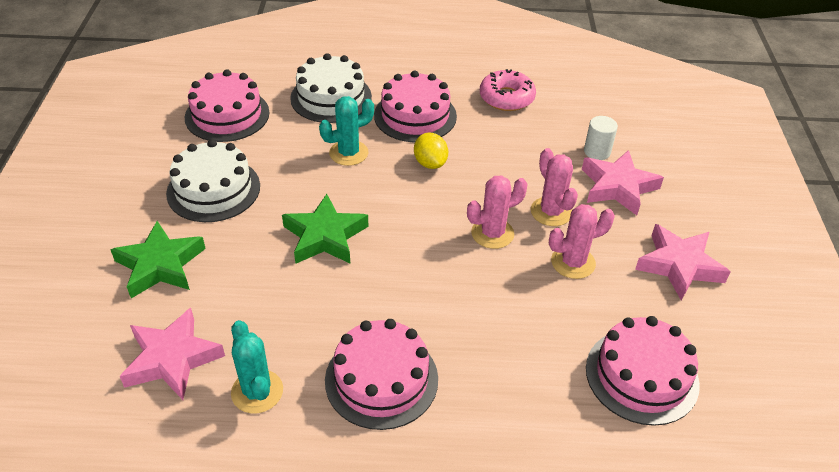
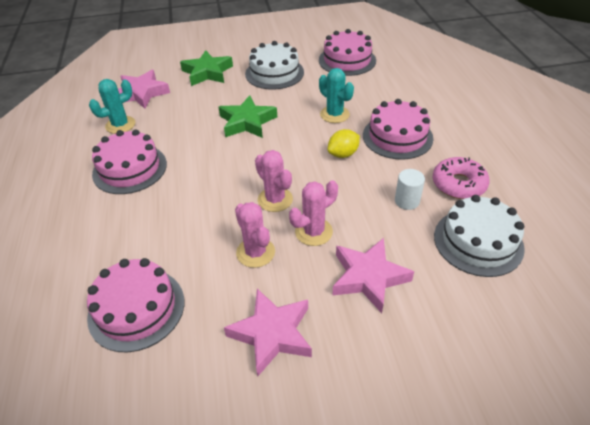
camera: 80 degrees right, 0 degrees up
white cake [290,53,372,123] -> white cake moved to [434,195,525,277]
white cylinder [584,116,618,160] -> white cylinder moved to [395,169,425,210]

